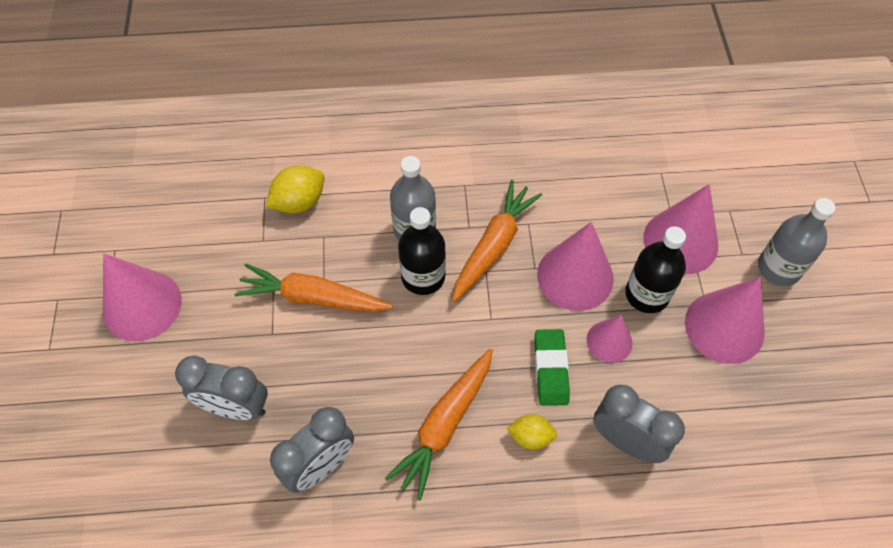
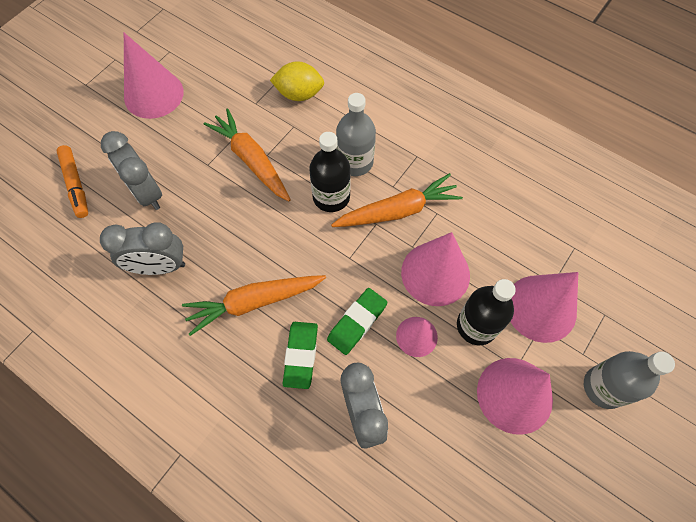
camera: 40 degrees right, 5 degrees up
yellow lemon [507,414,557,450] -> green eraser [283,322,318,389]
none -> orange marker [57,145,88,218]

